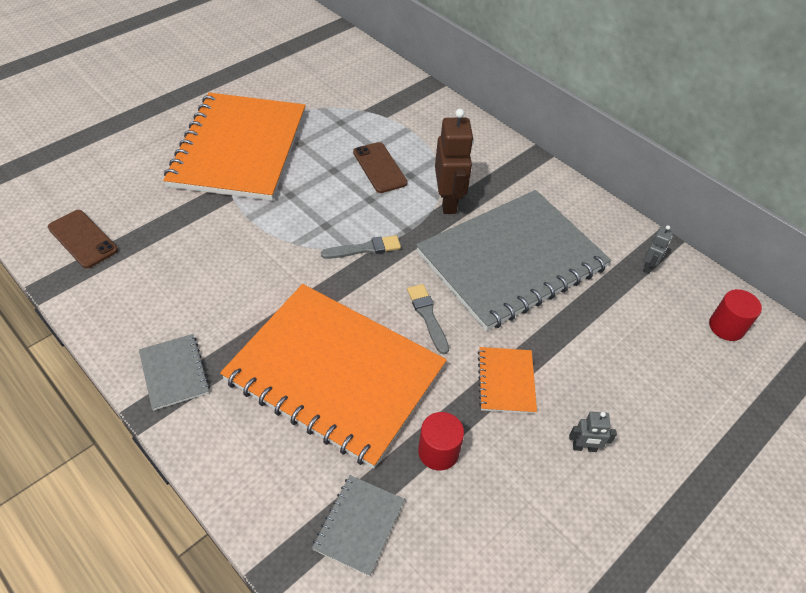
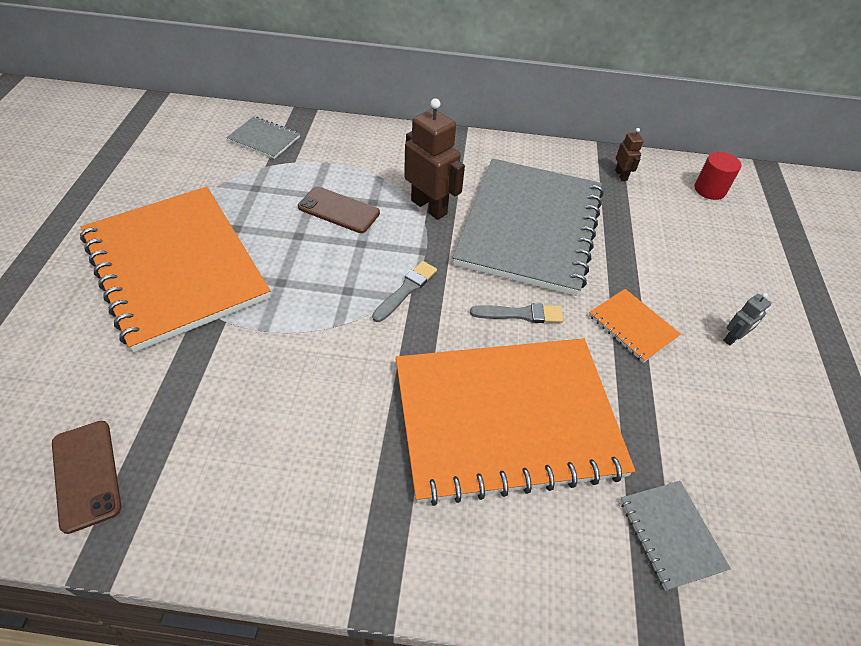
camera: 40 degrees left, 0 degrees up
brown phone [48,210,118,268] -> brown phone turned 60 degrees clockwise [52,421,121,534]
grey notebook [139,334,210,411] -> grey notebook moved to [226,116,300,159]
grey brush [407,284,449,354] -> grey brush turned 150 degrees clockwise [470,303,563,323]
red cylinder [418,412,464,471] -> none
grey robot [643,225,673,273] -> brown robot [615,128,644,181]

